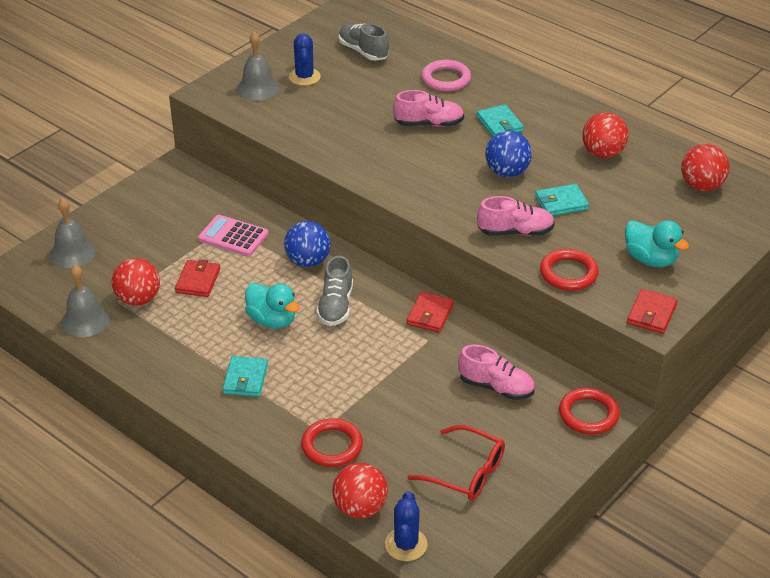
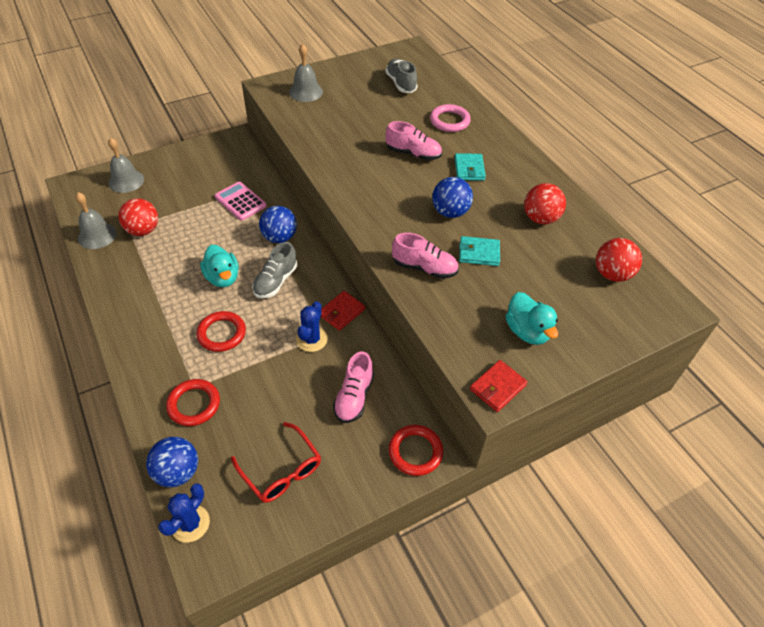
camera: 20 degrees right, 10 degrees up
red wallet [175,259,220,297] -> none
turquoise wallet [222,356,268,397] -> none
blue cactus [289,33,321,86] -> blue cactus moved to [296,301,328,352]
red ball [332,463,388,519] -> blue ball [146,437,198,487]
pink shoe [458,345,535,400] -> pink shoe turned 60 degrees clockwise [333,351,374,423]
red ring [540,249,599,291] -> red ring moved to [196,311,246,352]

